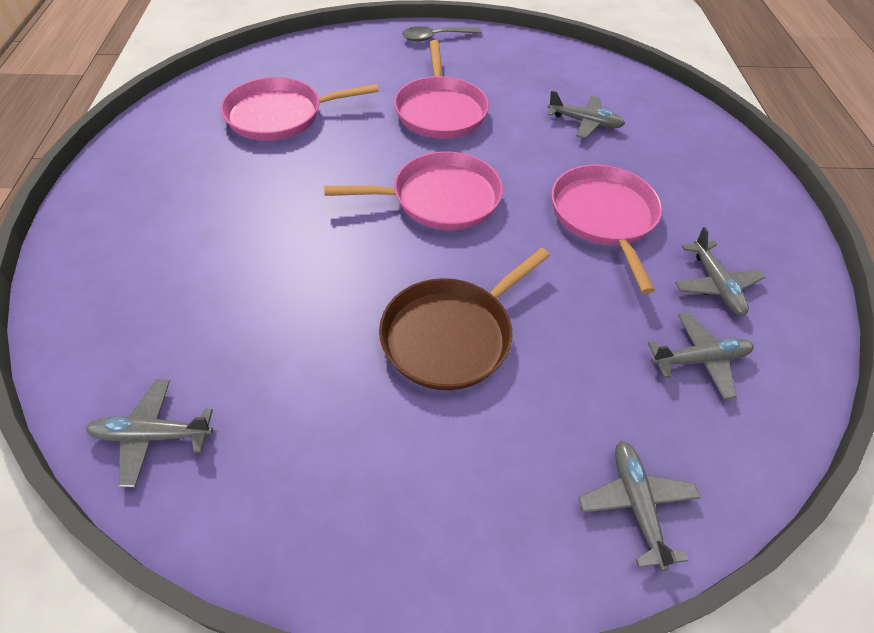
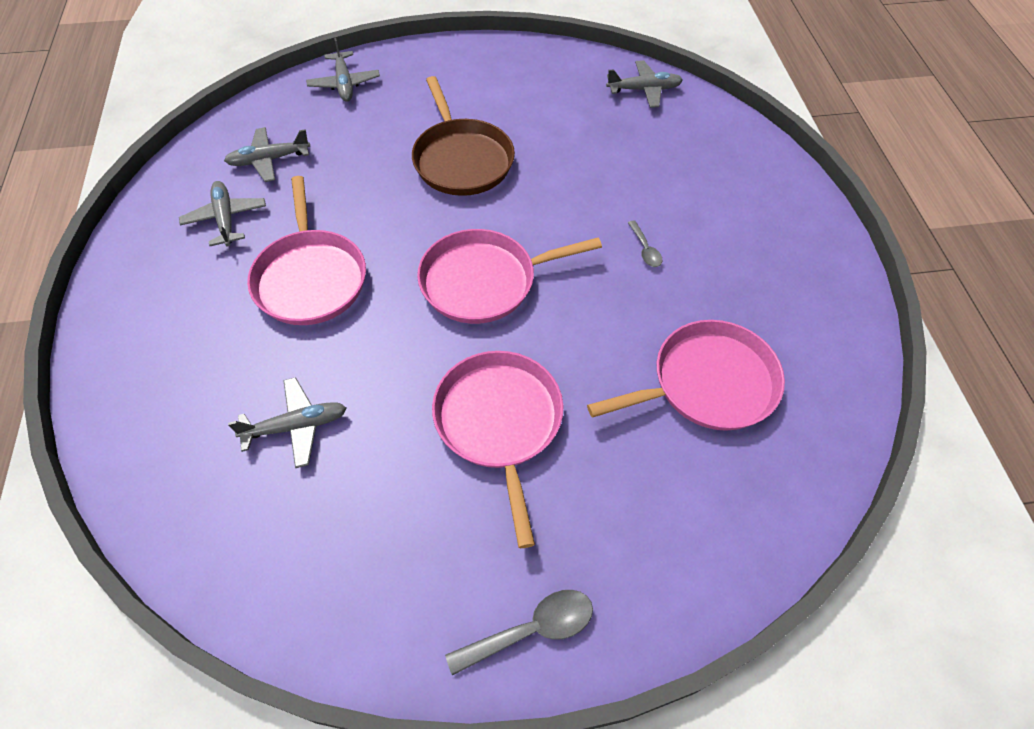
camera: 175 degrees right, 5 degrees up
brown pan [379,248,550,390] -> brown pan turned 120 degrees clockwise [412,76,515,196]
grey plane [548,91,625,138] -> grey plane turned 150 degrees clockwise [228,377,346,468]
none -> grey spoon [628,220,662,267]

